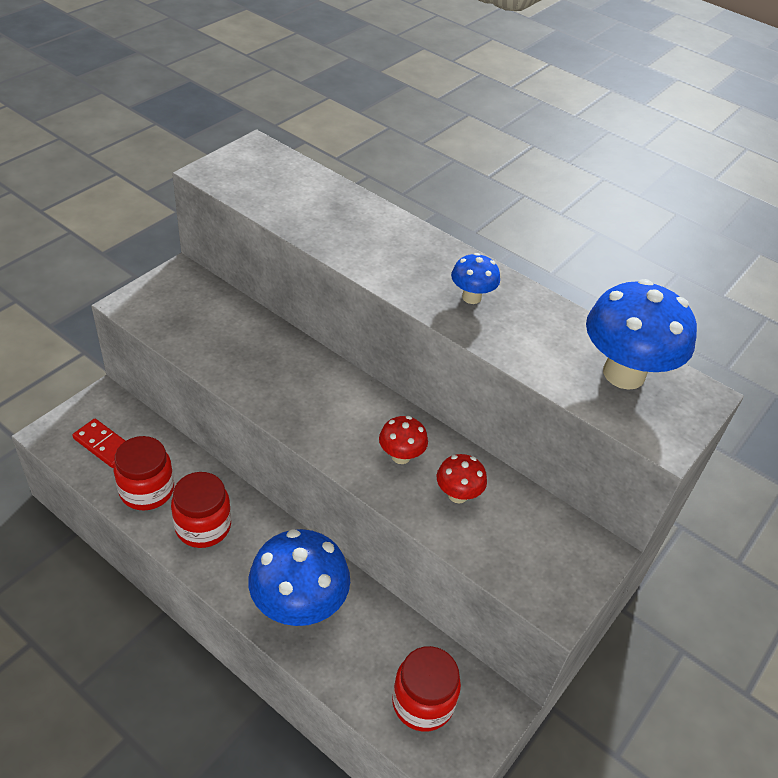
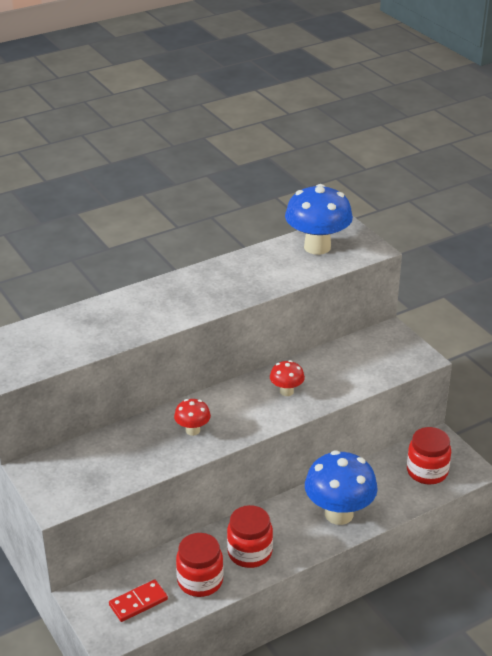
camera: 65 degrees left, 10 degrees down
red mushroom [437,454,487,503] -> red mushroom moved to [174,399,211,436]
blue mushroom [451,253,500,304] -> none

